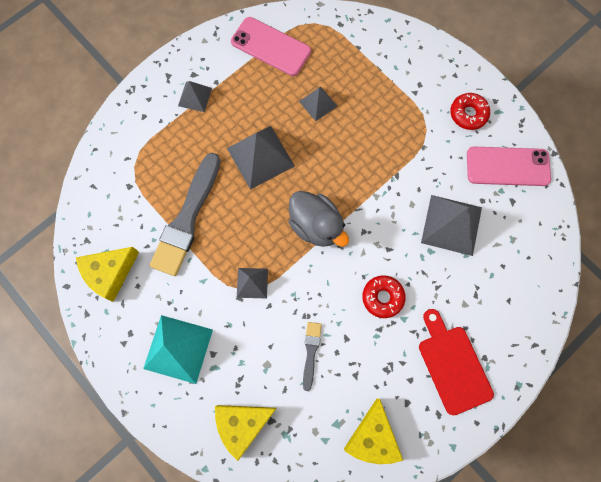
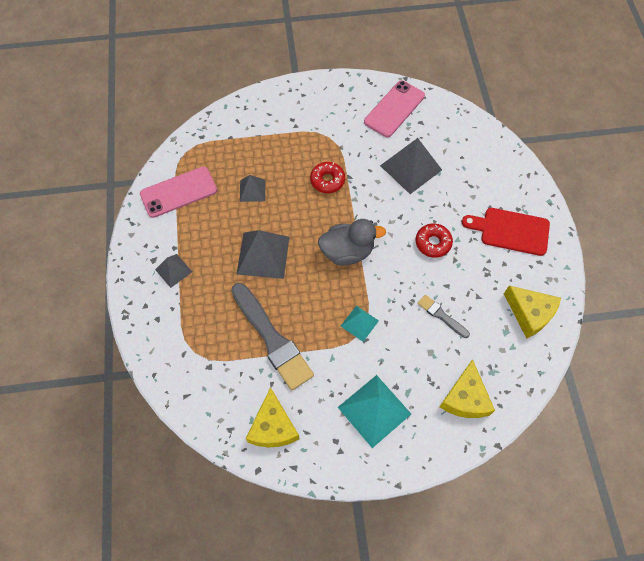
camera: 55 degrees left, 10 degrees down
grey pyramid [237,268,268,298] -> turquoise pyramid [341,305,379,342]
red donut [450,93,490,130] -> red donut moved to [310,162,345,193]

